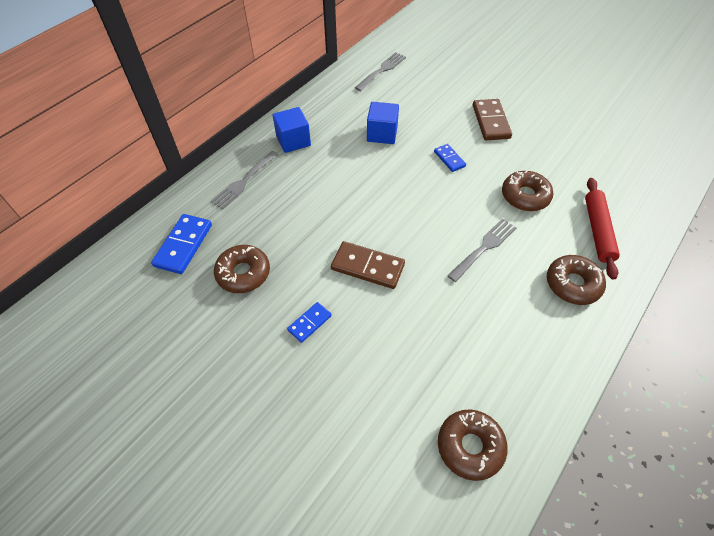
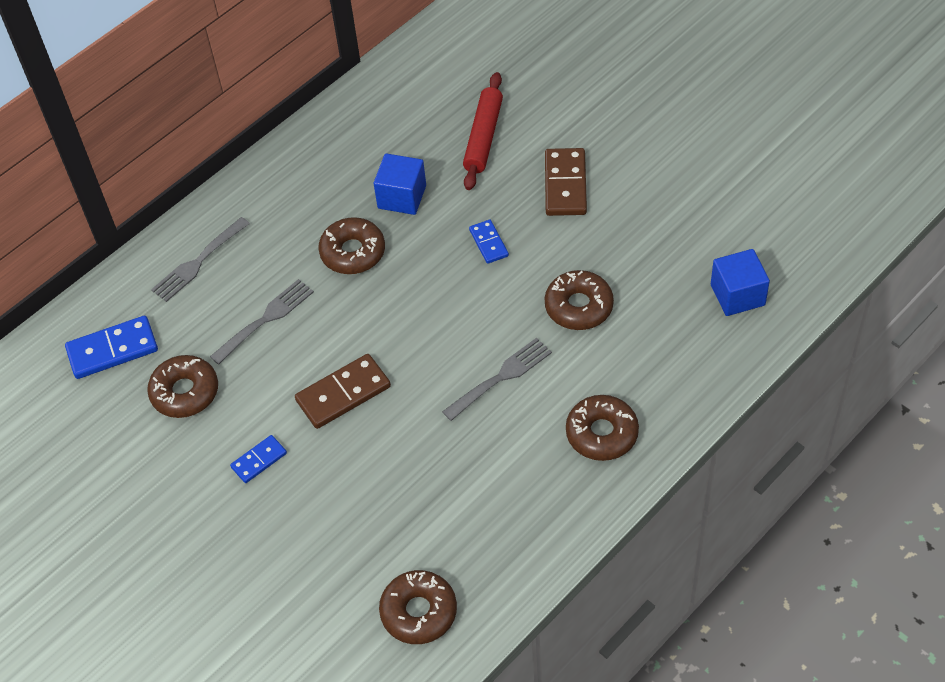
camera: 10 degrees right, 0 degrees up
blue domino [151,214,212,274] -> blue domino turned 45 degrees clockwise [65,316,158,379]
blue cube [273,107,311,153] -> blue cube moved to [711,249,770,316]
brown domino [331,241,405,289] -> brown domino turned 60 degrees counterclockwise [295,354,391,429]
grey fork [355,52,406,91] -> grey fork moved to [210,279,314,365]
red rolling pin [585,178,620,280] -> red rolling pin moved to [463,72,503,190]
none -> brown donut [318,217,385,274]

